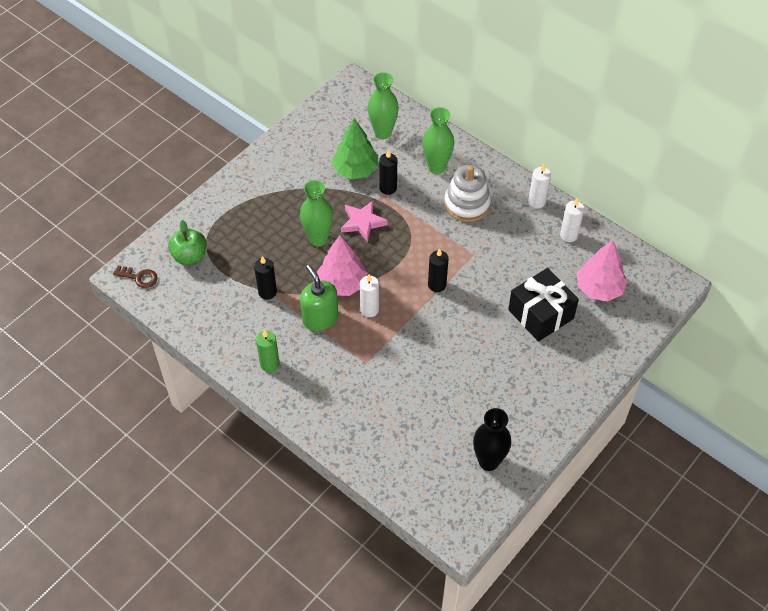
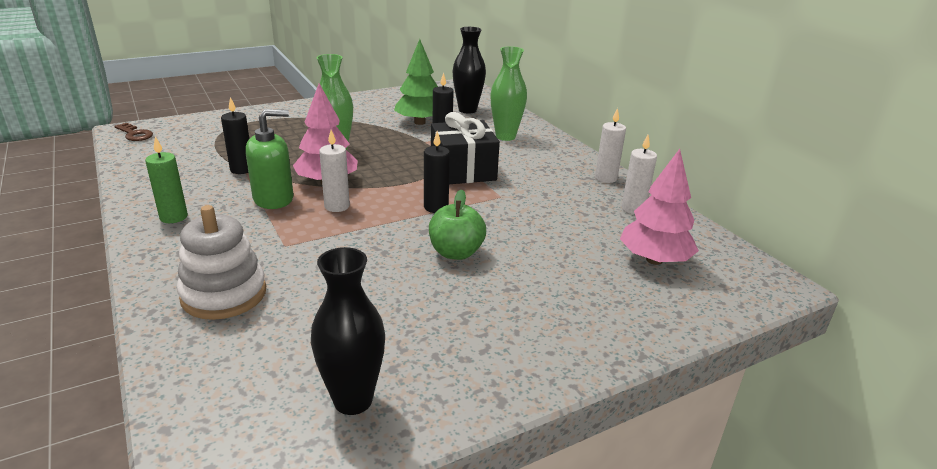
camera: 20 degrees right, 25 degrees down
green apple [168,220,206,265] -> green apple moved to [429,189,486,260]
green soap dispenser [300,265,338,331] -> green soap dispenser turned 75 degrees clockwise [245,109,294,209]
pink star [341,201,388,242] -> none
green vase [368,72,399,139] -> black vase [453,27,486,114]
white stacking toy [444,165,491,222] -> white stacking toy moved to [177,205,266,320]
black gift [508,268,579,342] -> black gift moved to [431,112,500,184]

